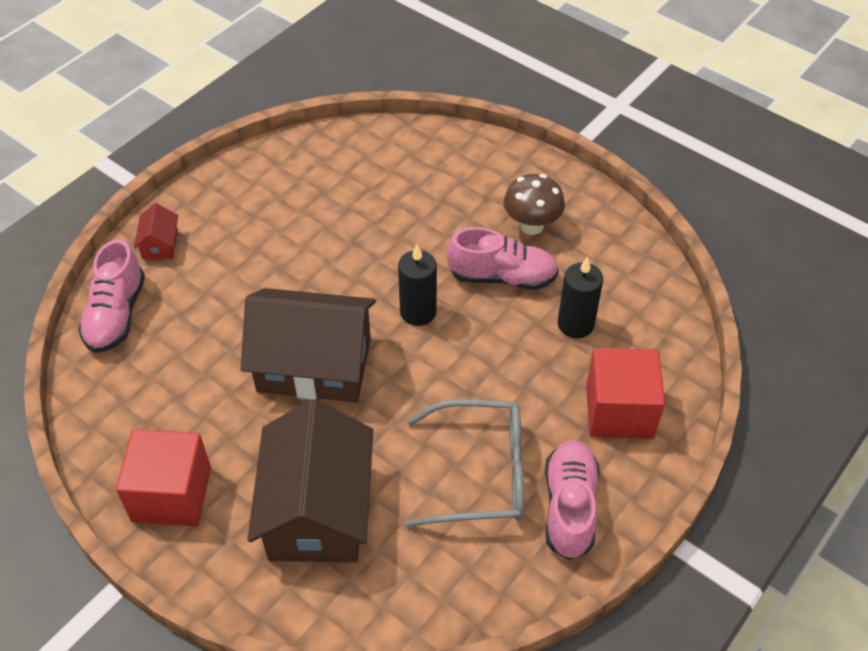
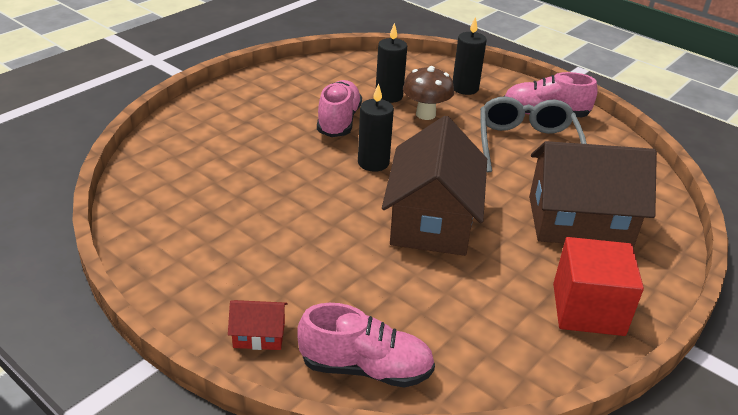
camera: 90 degrees left, 15 degrees down
brown mushroom [504,174,565,235] -> brown mushroom moved to [403,66,454,120]
red cube [586,348,665,439] -> black candle [453,16,486,95]

